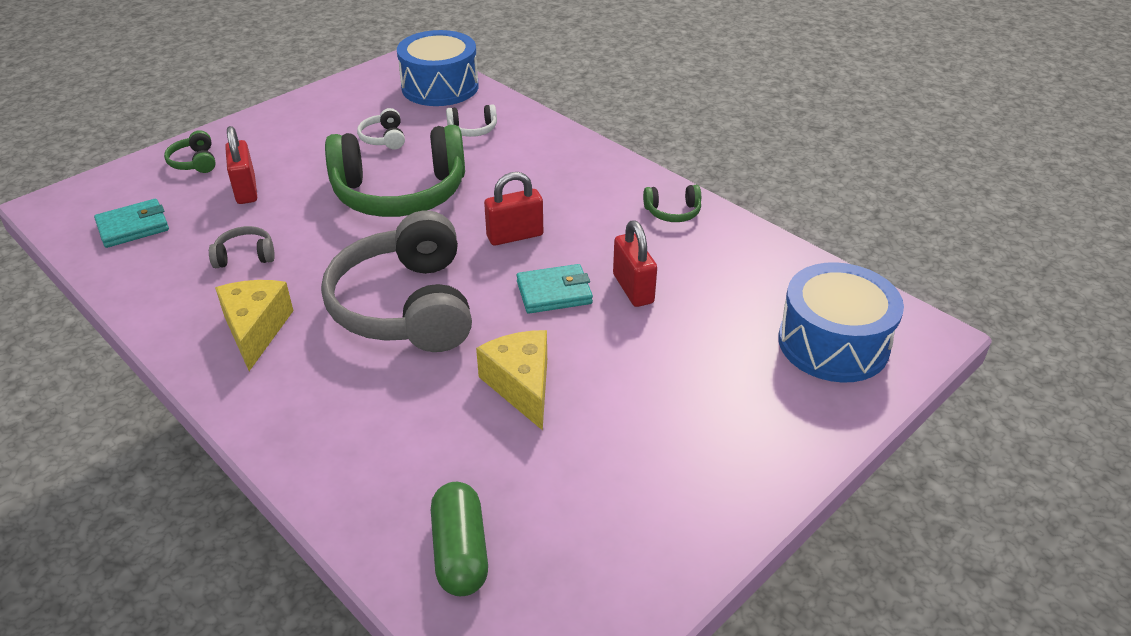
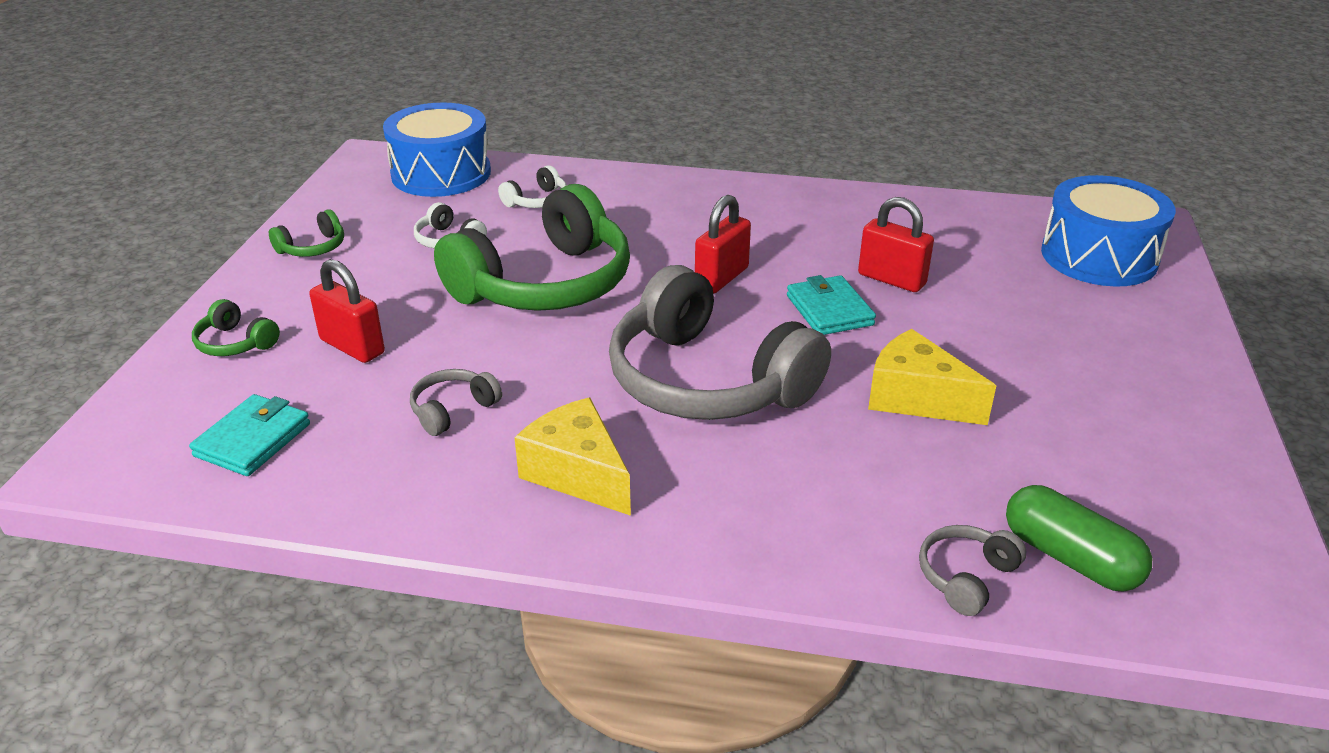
camera: 35 degrees left, 5 degrees down
turquoise wallet [517,264,593,314] -> turquoise wallet turned 60 degrees counterclockwise [787,275,876,335]
green headphones [643,185,701,222] -> green headphones moved to [269,209,344,257]
none -> grey headphones [919,525,1026,616]

